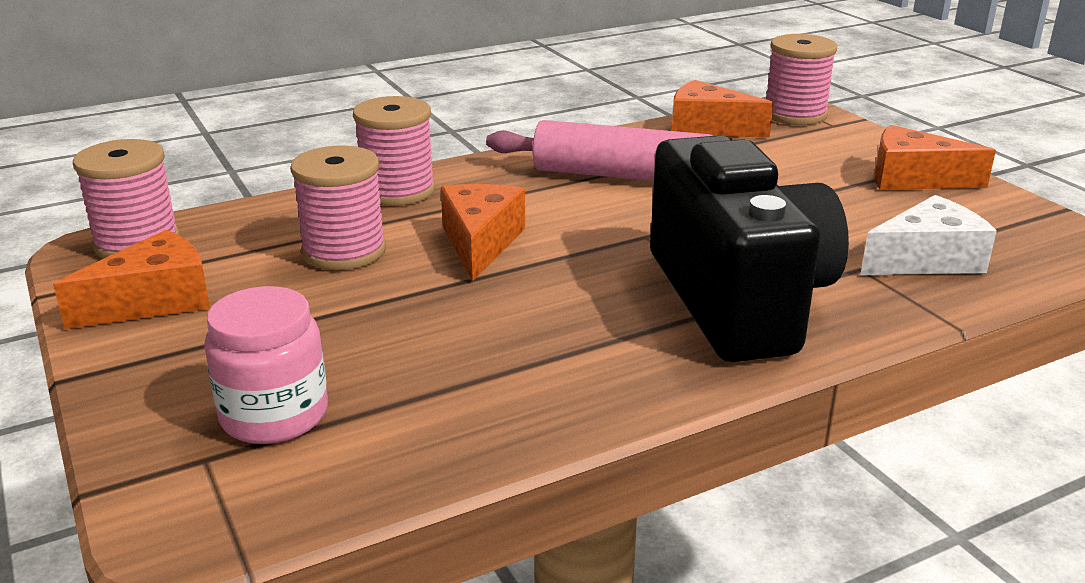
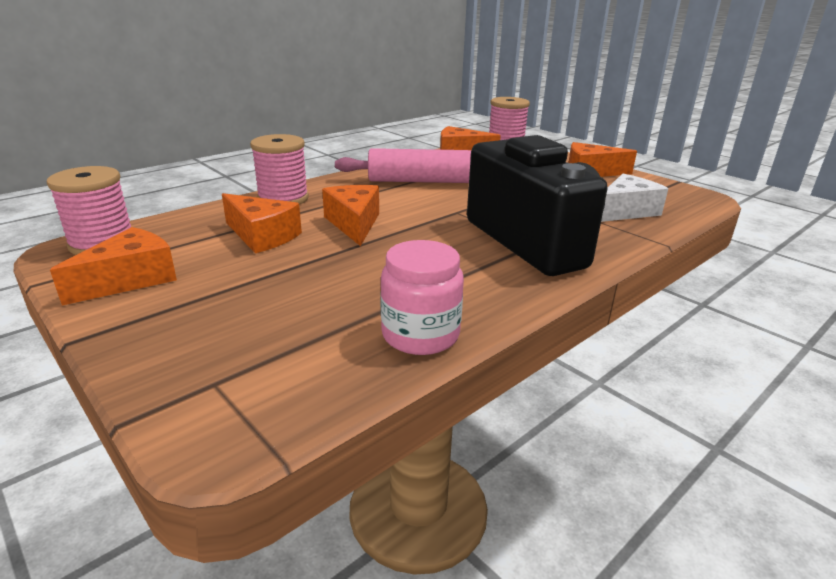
camera: 15 degrees left, 0 degrees up
pink jar [204,286,328,444] -> pink jar moved to [380,240,464,355]
pink spool [290,146,386,270] -> orange cheese [222,193,302,253]

